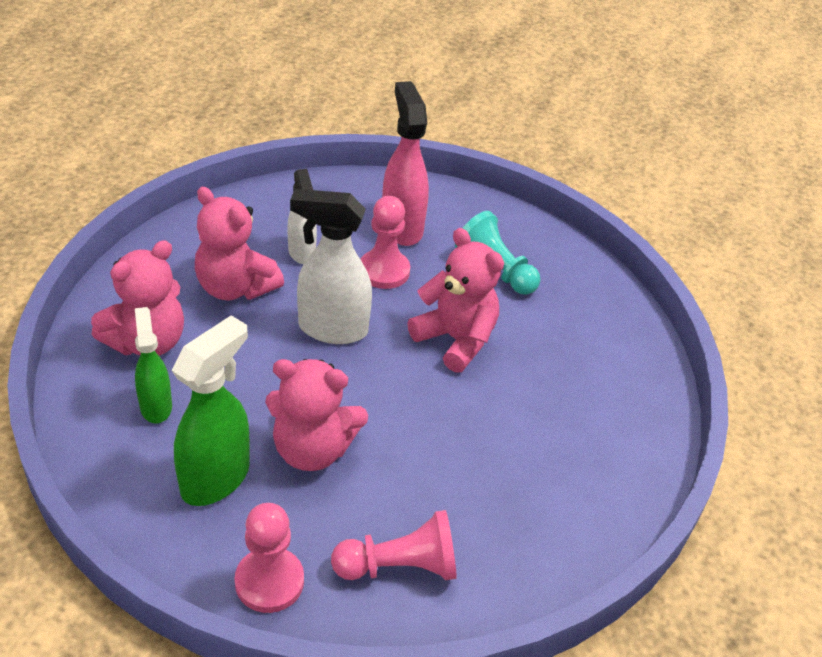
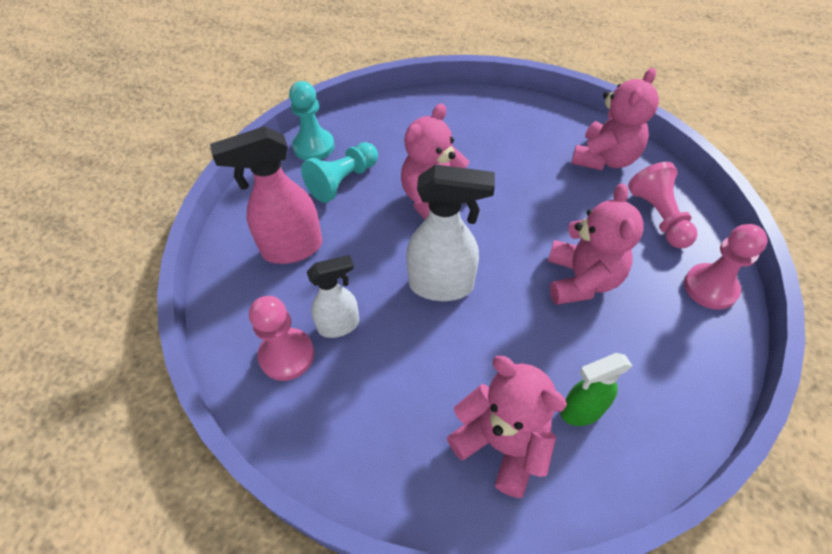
camera: 90 degrees left, 10 degrees up
green spray bottle [172,315,250,506] -> none
pink teddy bear [195,187,284,300] -> pink teddy bear moved to [571,68,659,170]
white spray bottle [290,189,372,344] -> white spray bottle turned 90 degrees counterclockwise [406,164,495,301]
pink pawn [360,196,411,289] -> pink pawn moved to [249,296,314,381]
none -> turquoise pawn [289,81,334,161]

